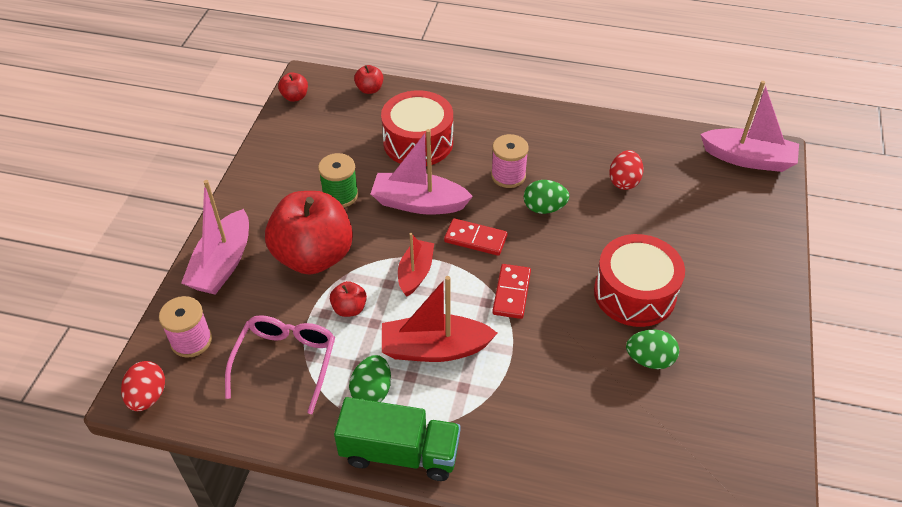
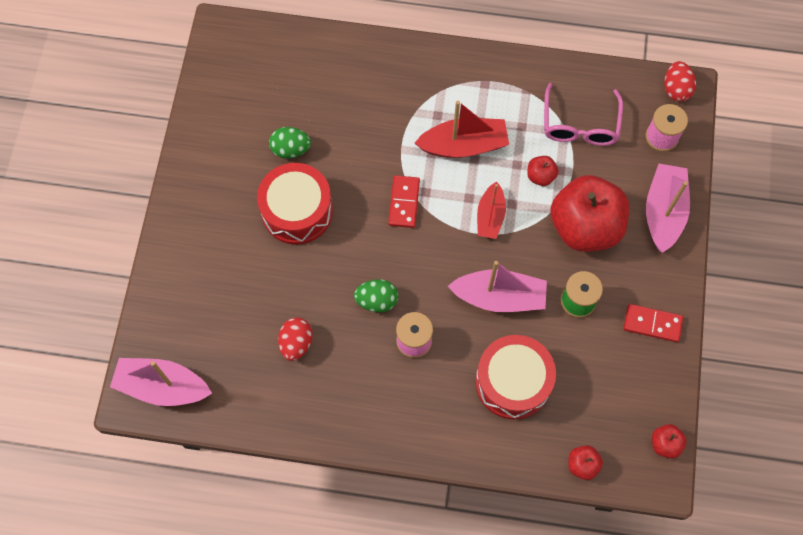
camera: 175 degrees right, 20 degrees up
green truck [334,397,461,481] -> none
green egg [349,355,391,402] -> none
red domino [444,218,508,256] -> red domino moved to [624,304,683,342]

